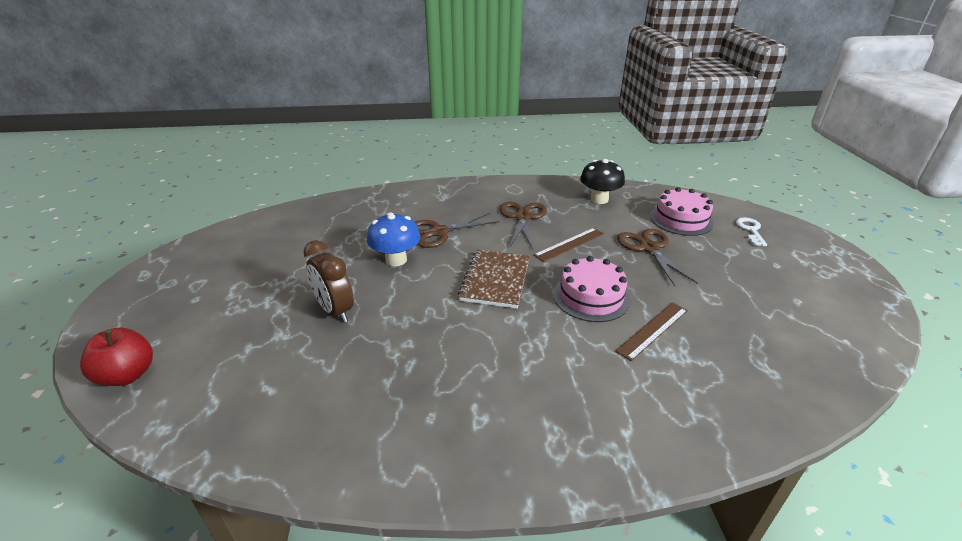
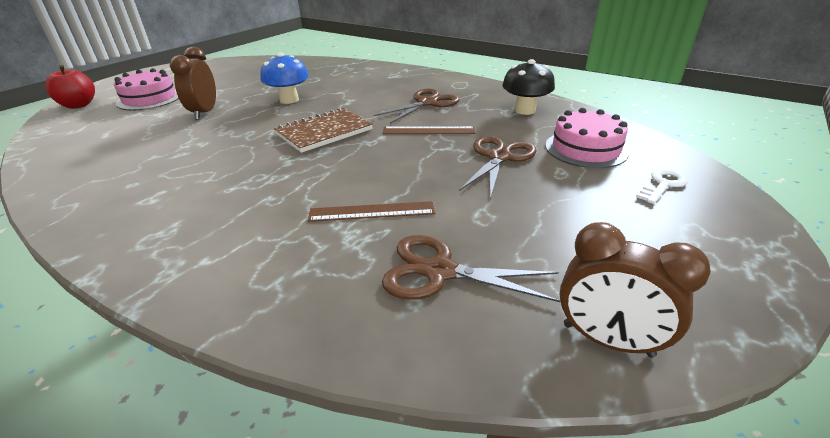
camera: 40 degrees right, 0 degrees up
brown scissors [415,213,500,248] -> brown scissors moved to [382,235,560,302]
pink cake [553,256,630,322] -> pink cake moved to [114,68,179,111]
none -> brown clock [560,222,711,358]

